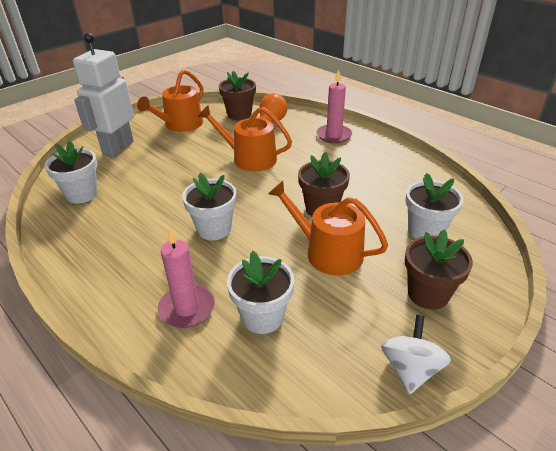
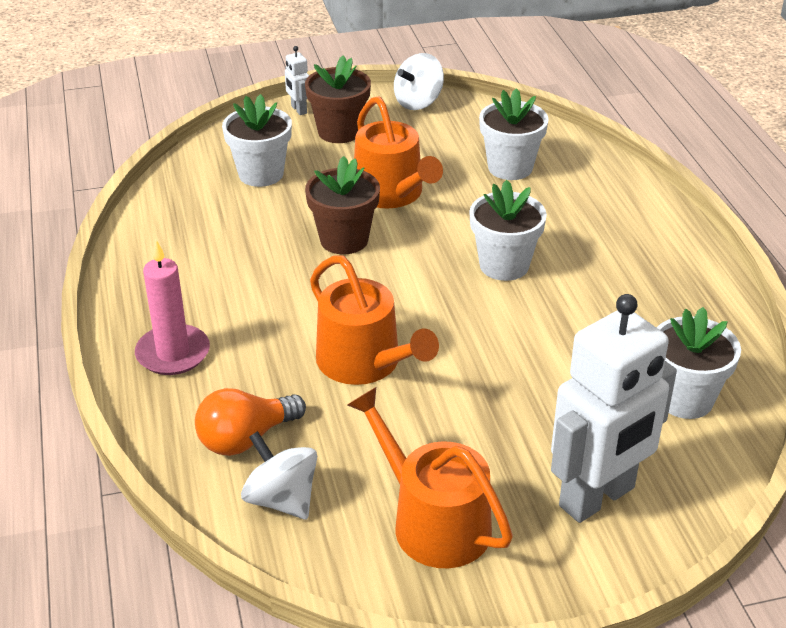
camera: 150 degrees left, 0 degrees up
orange watering can [137,70,203,132] -> orange watering can turned 105 degrees counterclockwise [347,387,513,568]
pink candle [158,227,215,328] -> none
brown flower pot [219,71,256,120] -> white spinning top [241,431,317,519]
none -> white robot [285,46,309,115]

